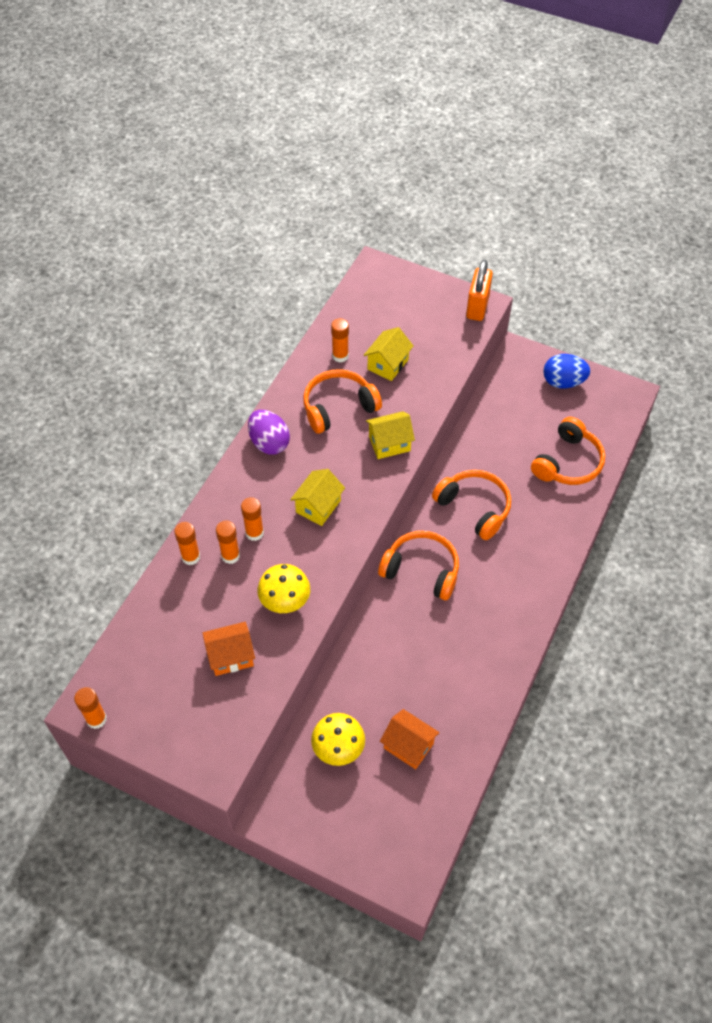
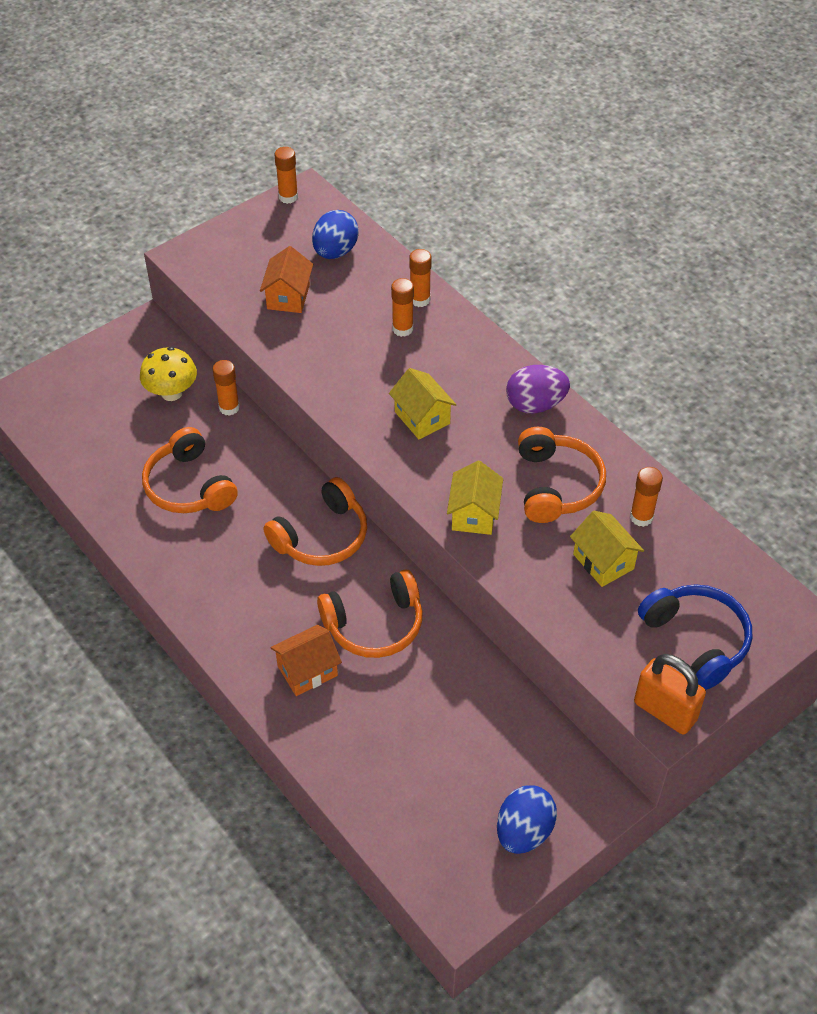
camera: 115 degrees right, 5 degrees down
orange glue stick [241,497,264,541] -> orange glue stick moved to [212,360,240,416]
yellow mushroom [258,564,310,613] -> none
orange house [380,709,440,769] -> orange house moved to [270,625,342,696]
orange headphones [531,417,605,485] -> orange headphones moved to [142,427,238,513]
none -> blue egg [312,210,359,259]
none -> blue headphones [638,584,752,690]

